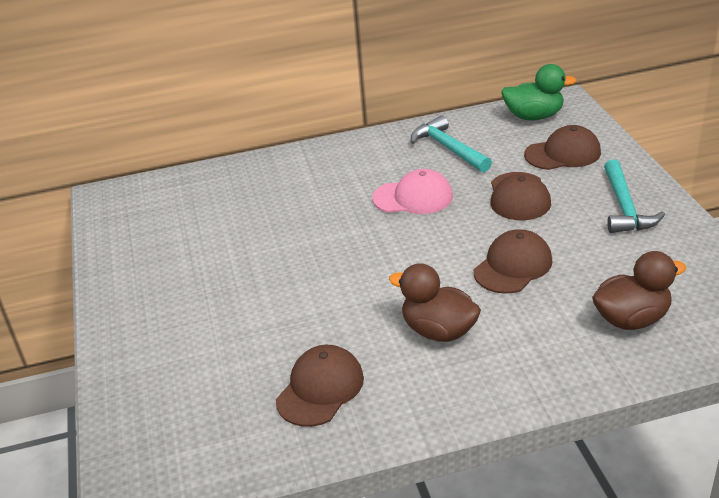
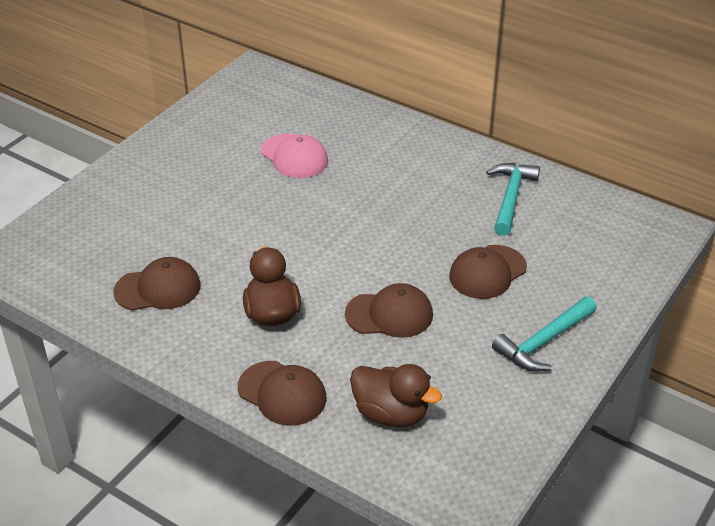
camera: 45 degrees right, 5 degrees up
pink cap [372,169,453,214] -> pink cap moved to [261,134,328,178]
green duck [501,64,577,120] -> none
brown cap [524,125,601,170] -> brown cap moved to [238,361,326,426]

